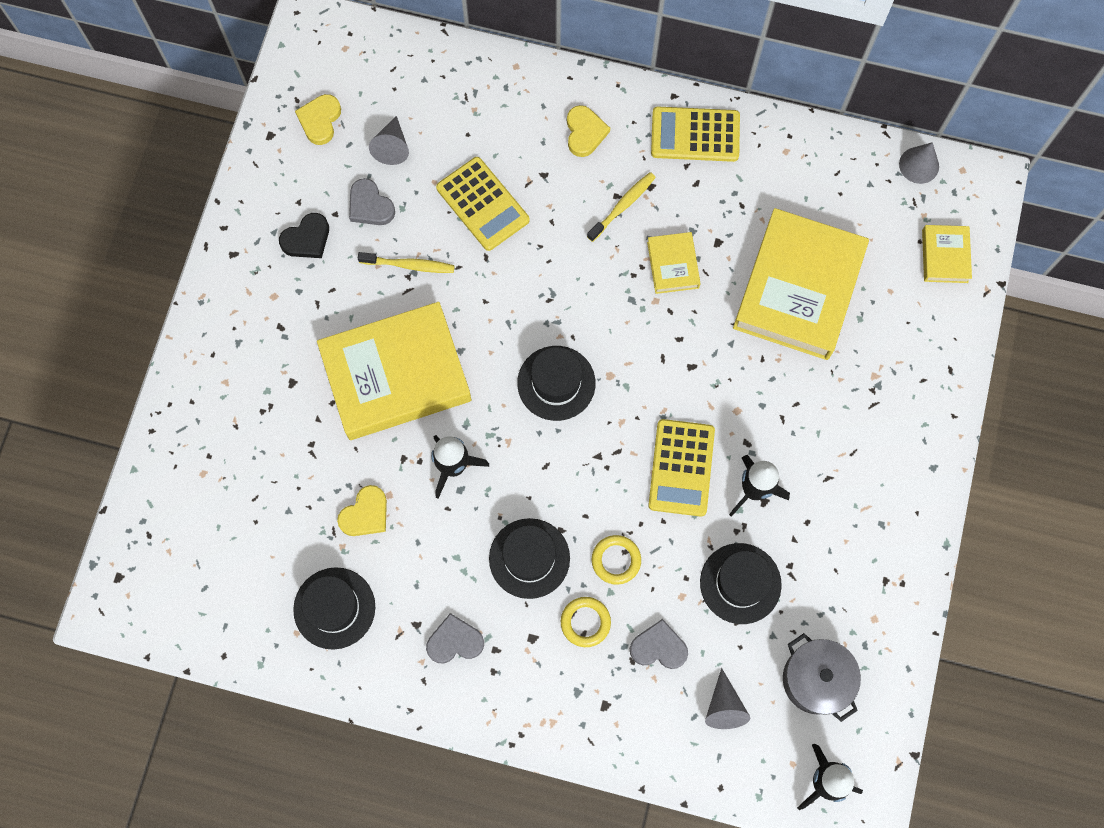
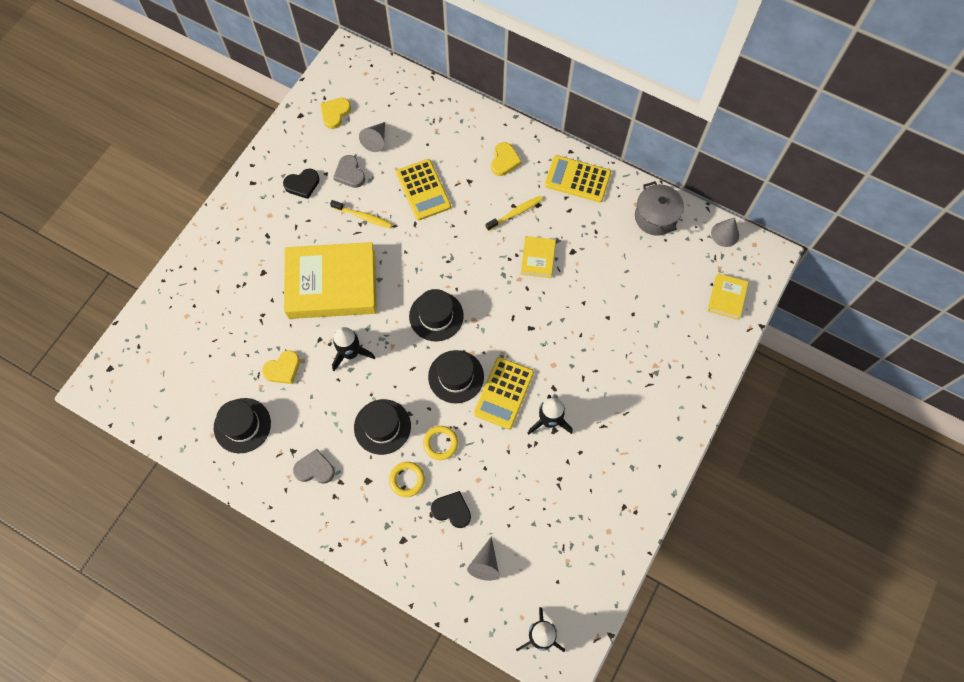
camera: 15 degrees right, 5 degrees down
grey heart [630,619,688,669] -> black heart [431,491,471,528]
black hat [700,543,782,624] -> black hat moved to [428,350,484,404]
yellow book [733,208,869,360] -> none
grey pot [783,633,861,722] -> grey pot moved to [635,181,684,236]

